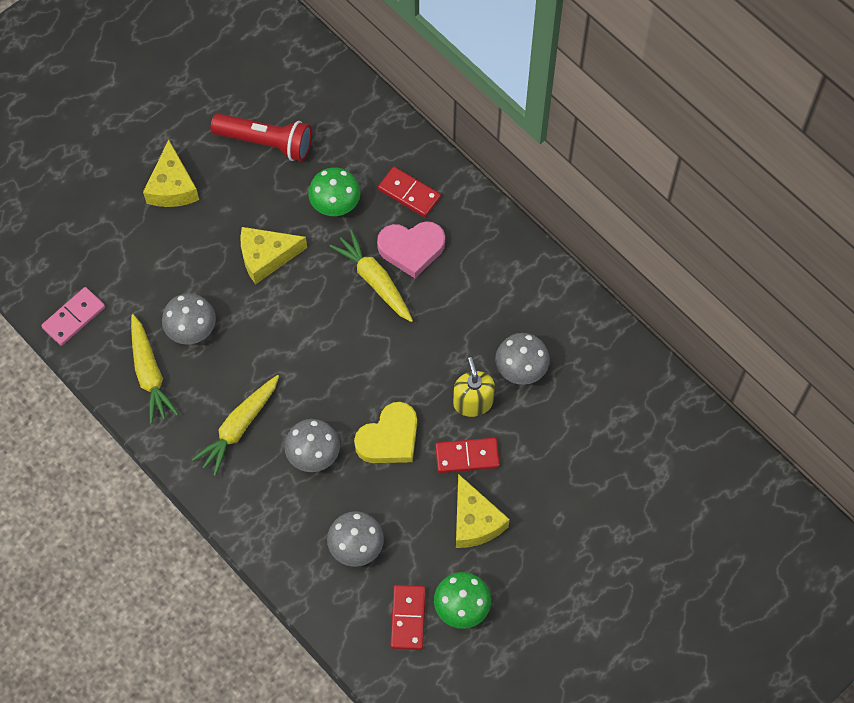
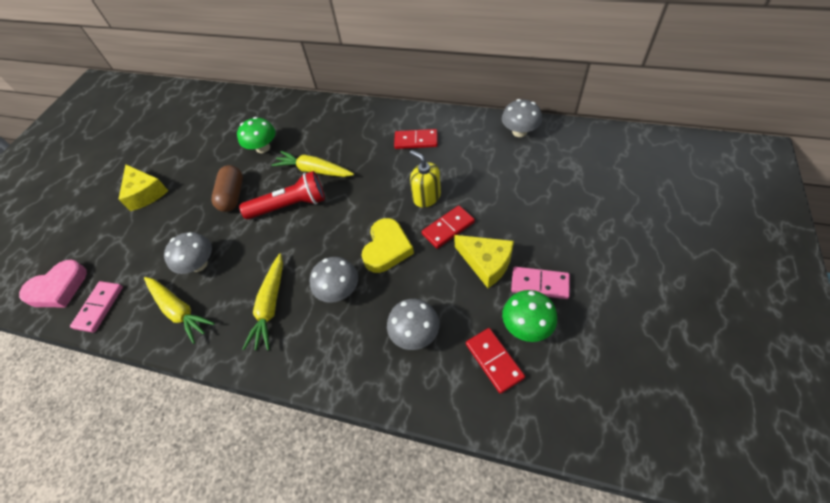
camera: 25 degrees left, 10 degrees down
red flashlight [211,113,312,161] -> red flashlight moved to [239,171,325,219]
yellow cheese [240,227,307,285] -> brown capsule [212,165,243,212]
pink heart [377,221,445,278] -> pink heart moved to [19,260,87,307]
red domino [378,167,441,217] -> red domino moved to [394,129,438,149]
grey mushroom [495,333,550,385] -> grey mushroom moved to [502,99,542,137]
none -> pink domino [511,267,570,299]

